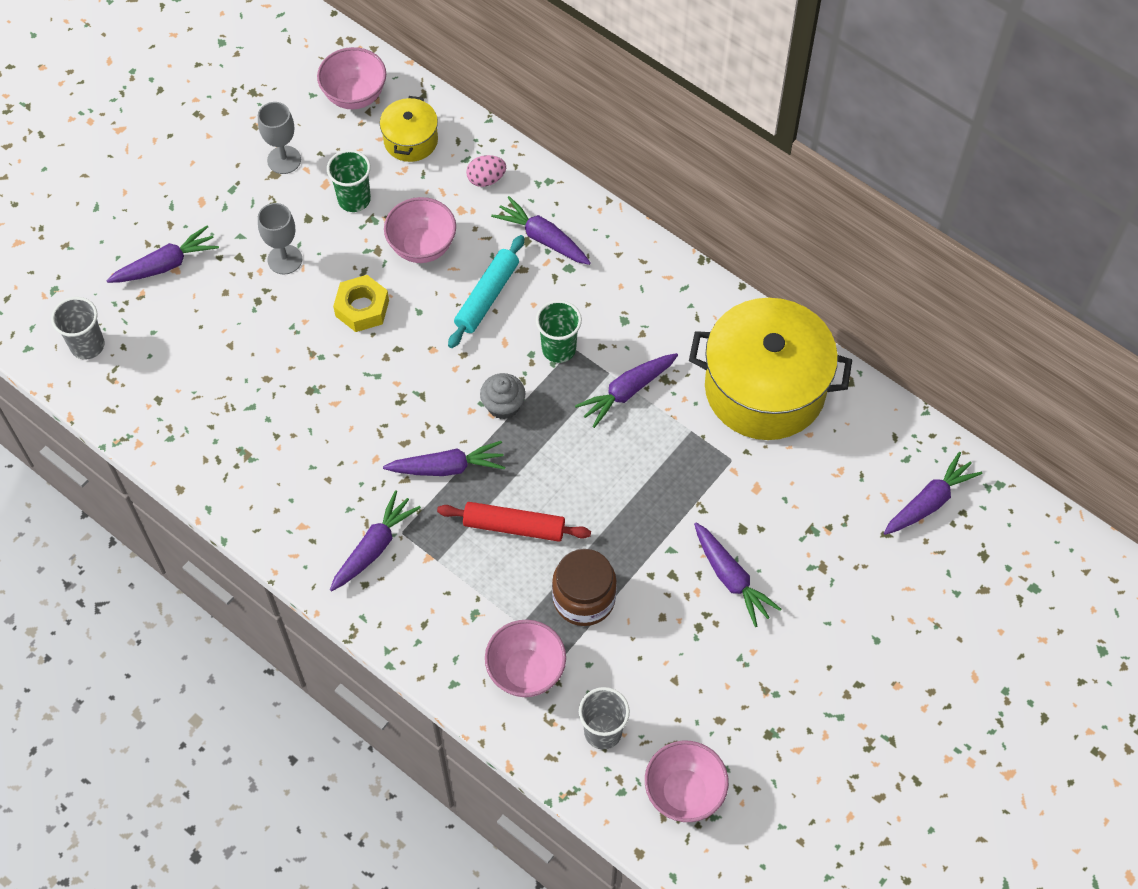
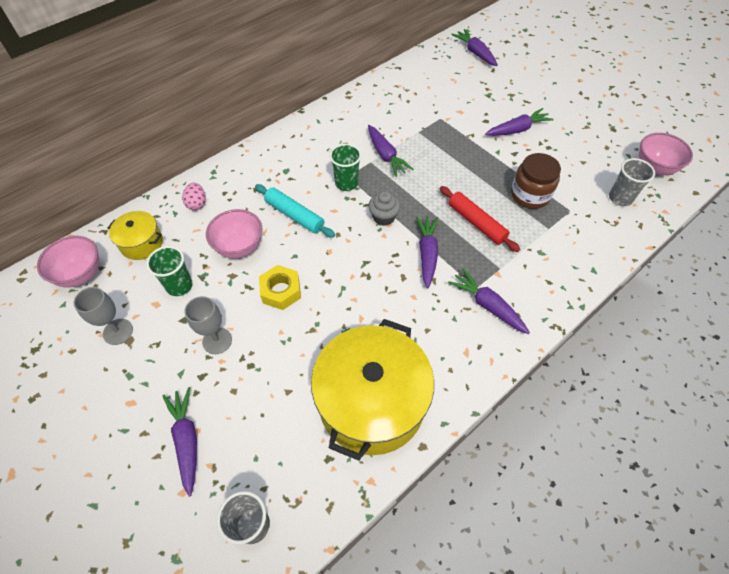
camera: 80 degrees left, 5 degrees down
red rolling pin [437,502,591,542] -> red rolling pin turned 60 degrees counterclockwise [440,186,520,252]
pink bowl [485,620,566,697] -> none
purple carrot [491,196,591,265] -> none
yellow pot [689,298,852,440] -> yellow pot moved to [311,319,434,461]

